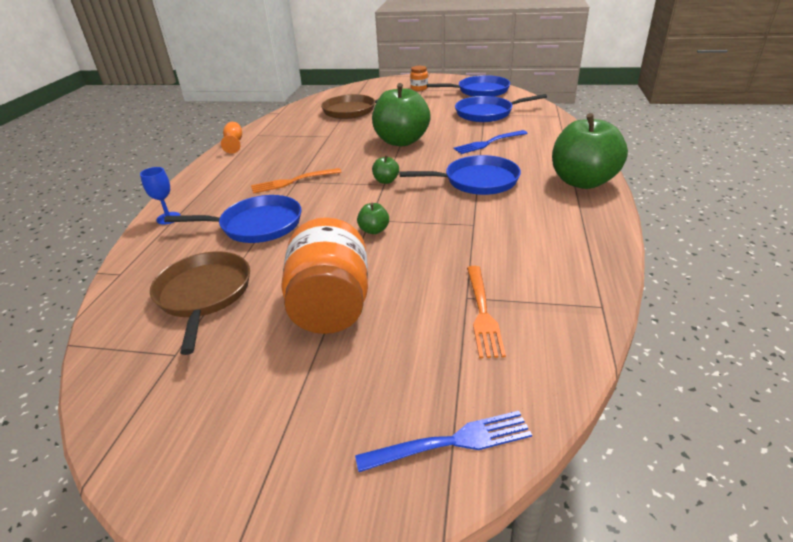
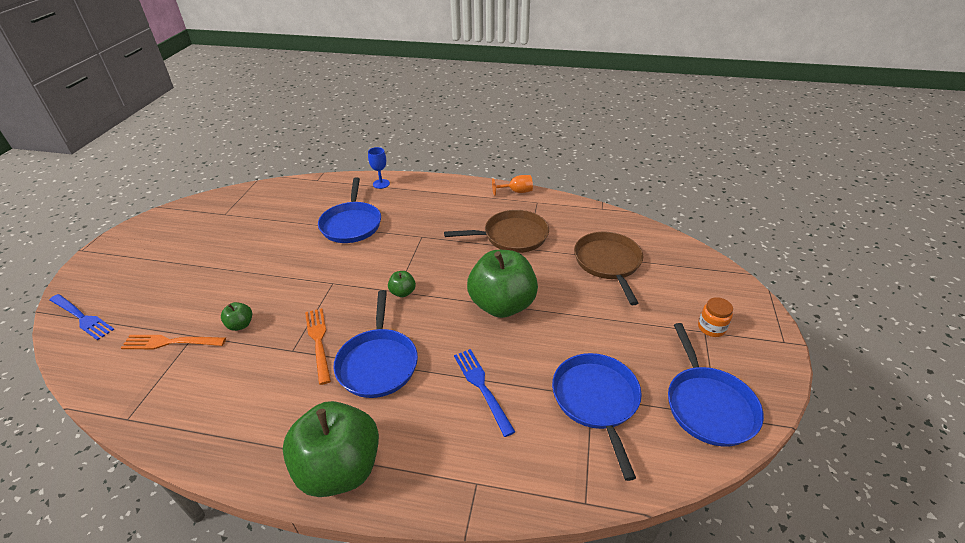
camera: 90 degrees right, 5 degrees up
brown pan [150,251,250,355] -> brown pan moved to [444,210,549,253]
orange fork [251,168,342,194] -> orange fork moved to [305,308,331,385]
orange jar [281,217,368,334] -> none
blue fork [355,411,532,472] -> blue fork turned 45 degrees counterclockwise [49,294,115,340]
green apple [357,203,389,234] -> green apple moved to [221,302,252,331]

